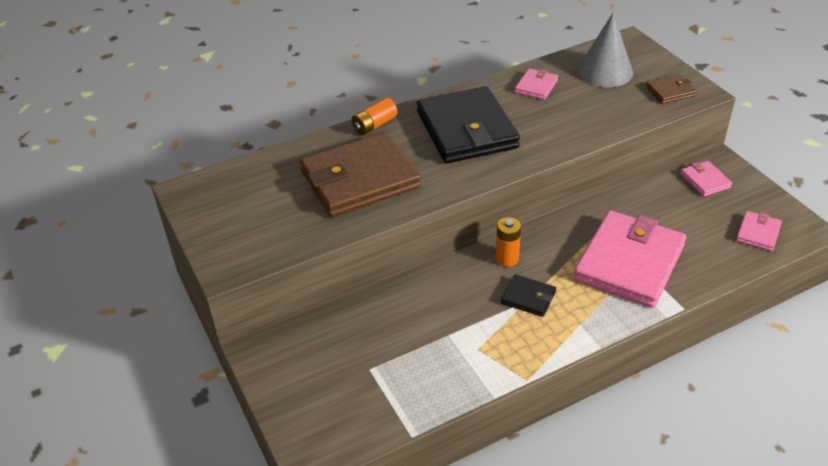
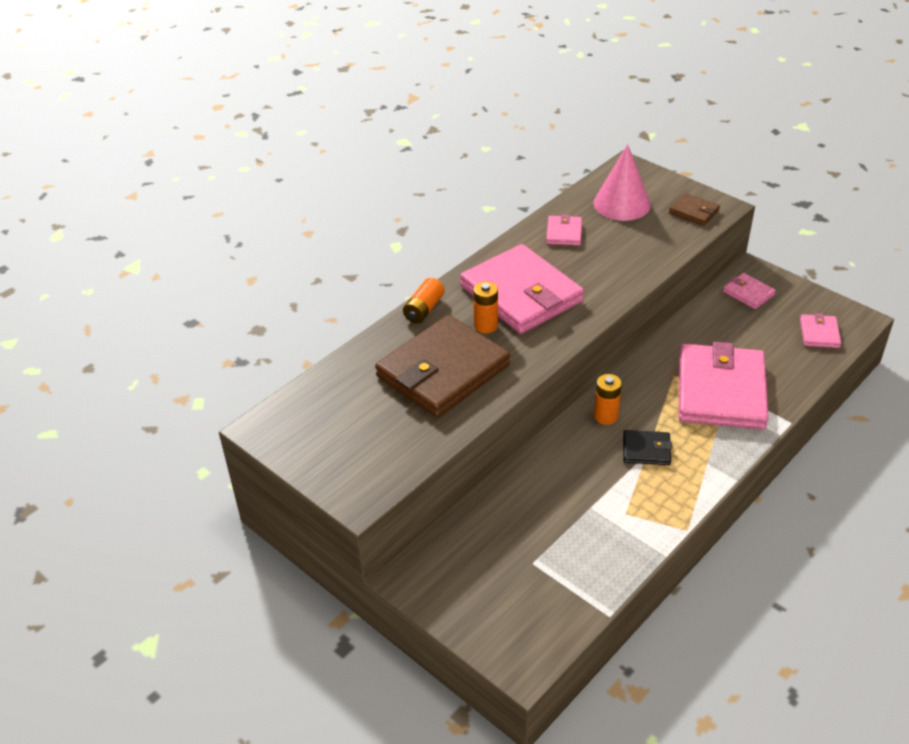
camera: 20 degrees left, 0 degrees up
black wallet [417,86,520,163] -> pink wallet [460,244,584,334]
grey cone [577,12,633,87] -> pink cone [593,144,651,221]
brown wallet [646,74,697,104] -> brown wallet turned 75 degrees clockwise [669,193,720,226]
none -> orange battery [473,281,498,333]

